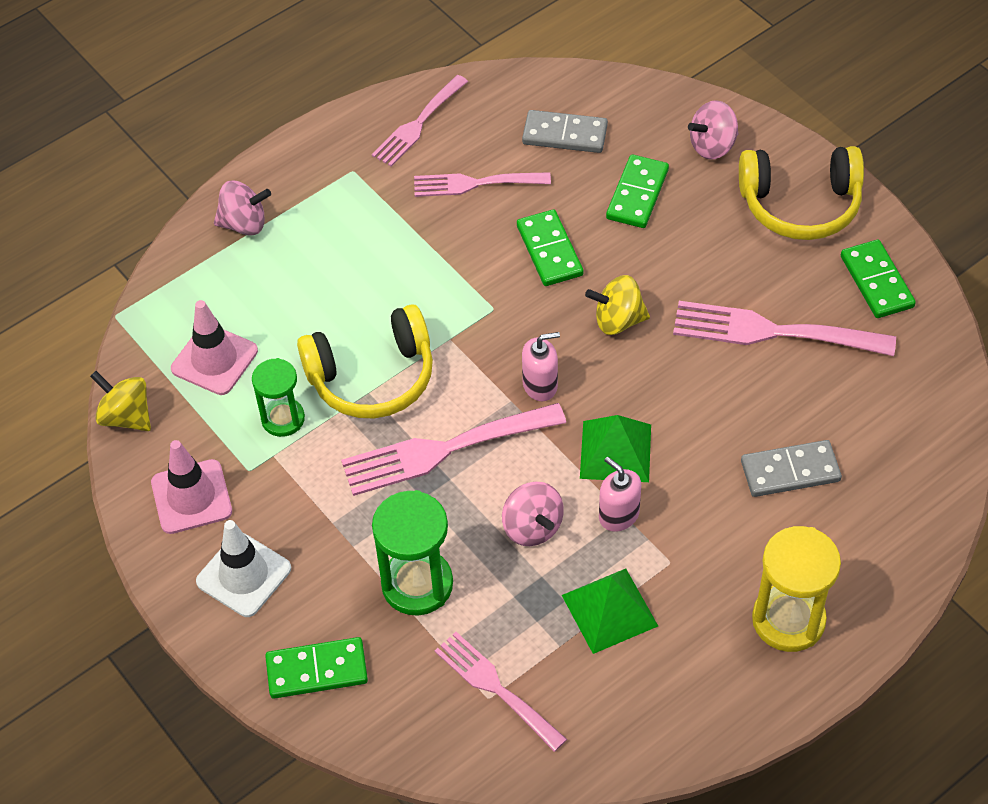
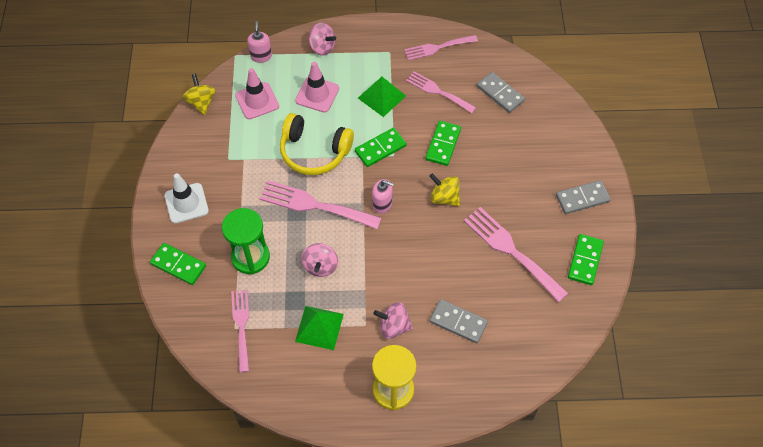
camera: 35 degrees right, 5 degrees up
pink traffic cone [151,440,232,534] -> pink traffic cone moved to [295,62,339,112]
green hourglass [252,358,305,437] -> none
green pyramid [580,415,651,482] -> green pyramid moved to [358,77,406,117]
pink soap dispenser [599,457,641,532] -> pink soap dispenser moved to [247,21,272,63]
green domino [606,154,669,228] -> green domino moved to [355,128,407,167]
pink spinning top [688,100,739,160] -> pink spinning top moved to [374,302,413,339]
yellow headphones [739,146,864,240] -> grey domino [556,180,611,214]

